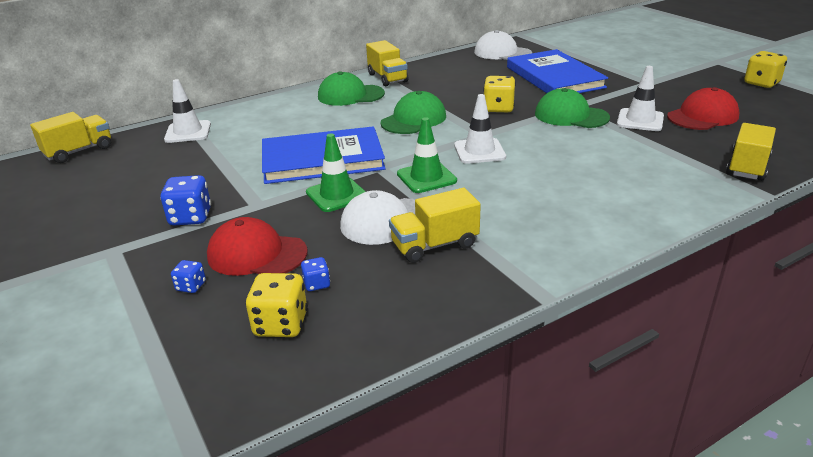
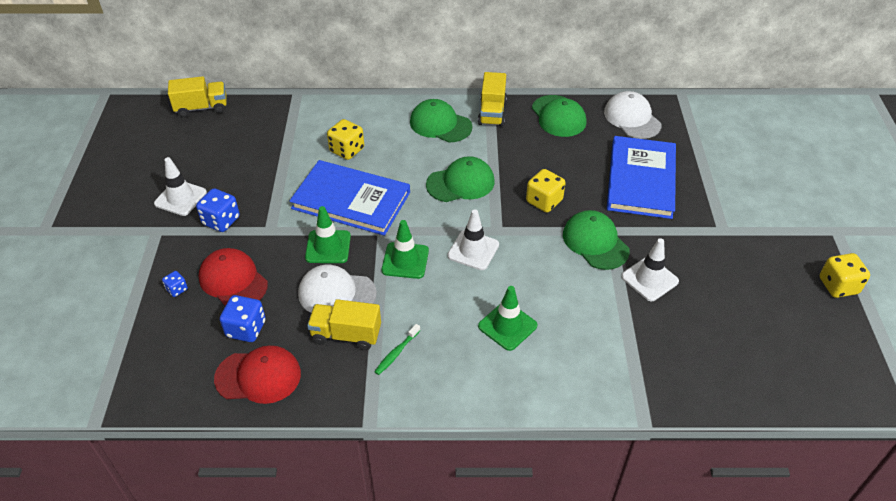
camera: 30 degrees right, 15 degrees up
white traffic cone [164,79,211,143] -> white traffic cone moved to [154,157,207,216]
yellow dice [246,273,308,337] -> yellow dice moved to [327,119,364,160]
blue dice [301,257,330,291] -> blue dice [220,295,266,342], size x1.84
red cap [667,87,739,130] -> red cap moved to [214,345,301,404]
yellow truck [726,123,776,181] -> none
none -> green toothbrush [374,324,420,375]
none -> green traffic cone [478,286,538,351]
none -> green cap [532,95,586,137]

